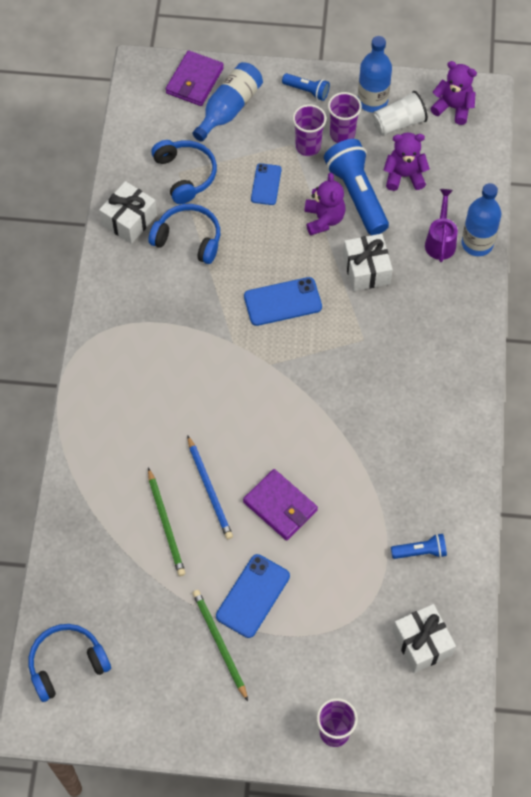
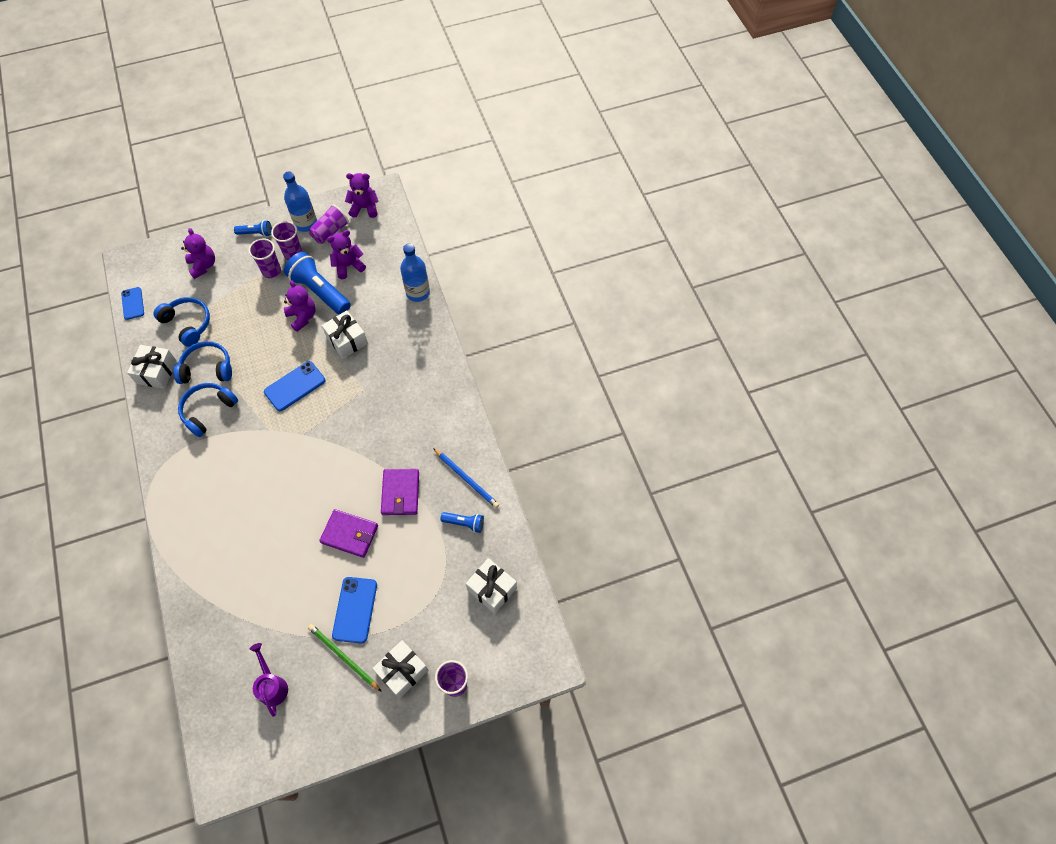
camera: 25 degrees left, 0 degrees up
blue headphones [29,624,111,702] -> blue headphones moved to [178,383,238,437]
green pencil [148,468,185,576] -> none
purple wallet [166,50,224,106] -> purple wallet moved to [381,469,419,515]
blue pencil [187,435,233,539] -> blue pencil moved to [433,448,499,508]
blue bottle [192,62,263,142] -> purple teddy bear [181,228,215,279]
blue phone [251,163,282,205] -> blue phone moved to [121,287,144,320]
white cup [372,91,428,136] -> purple cup [309,204,349,244]
blue flashlight [391,534,447,559] -> blue flashlight turned 45 degrees clockwise [440,512,484,533]
purple watering can [425,189,458,262] -> purple watering can moved to [250,643,288,717]
none -> white gift [372,640,428,699]

